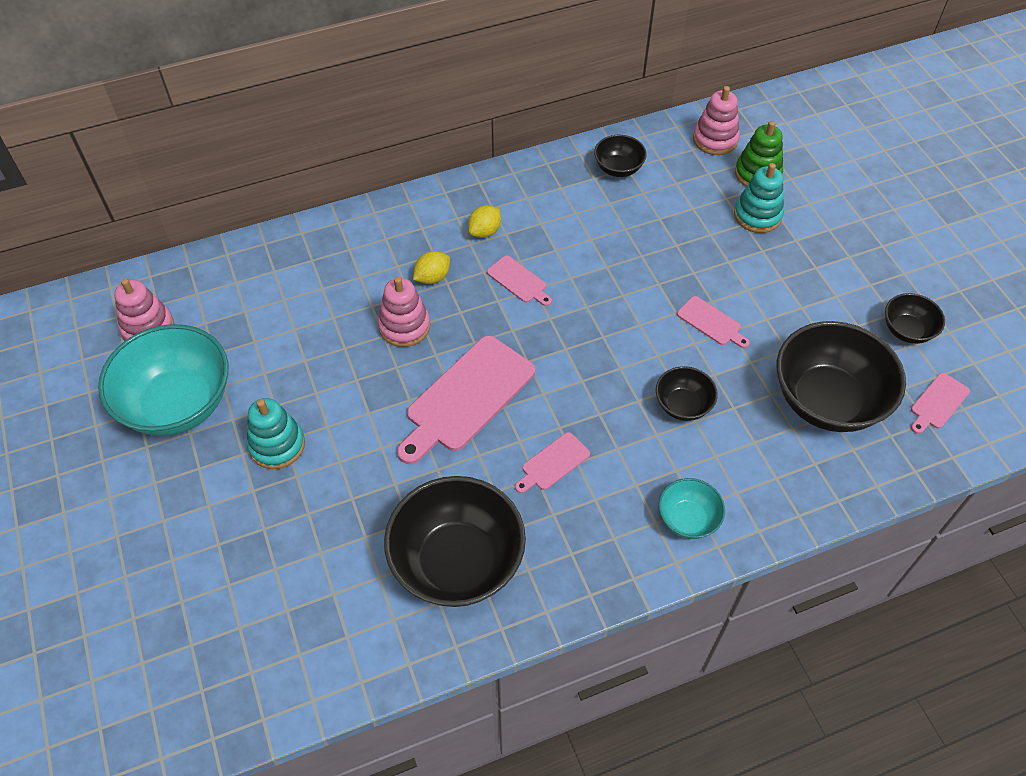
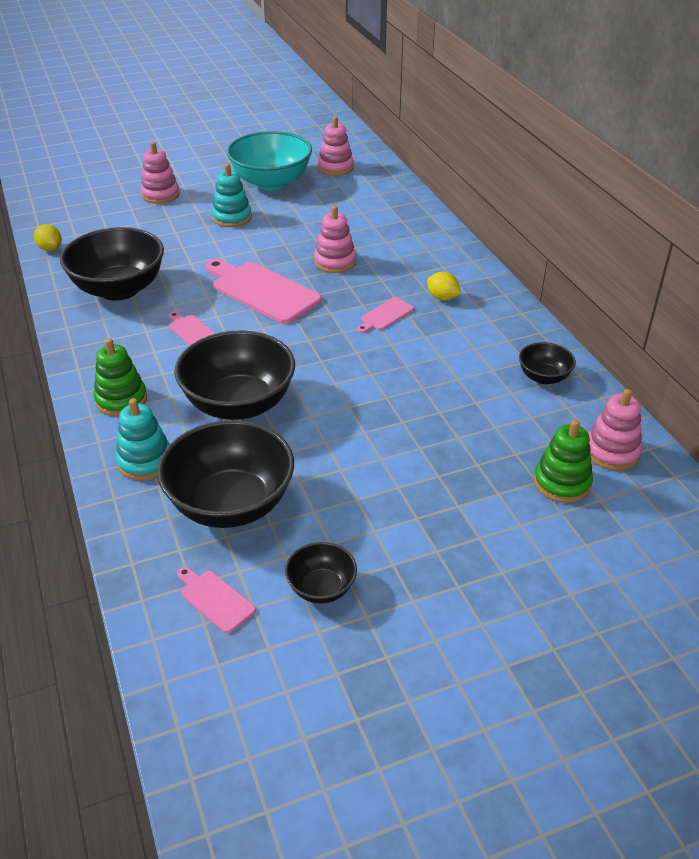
camera: 90 degrees right, 15 degrees down
yellow lemon [413,251,450,284] -> yellow lemon moved to [34,224,62,251]
black bowl [656,366,718,421] -> black bowl [174,330,295,420], size x2.03
turquoise bowl [659,478,725,539] -> green stacking toy [94,338,147,416]
pink cutting board [677,296,750,348] -> none
turquoise stacking toy [734,163,784,233] -> turquoise stacking toy moved to [115,398,170,480]
none -> pink stacking toy [140,142,180,204]

